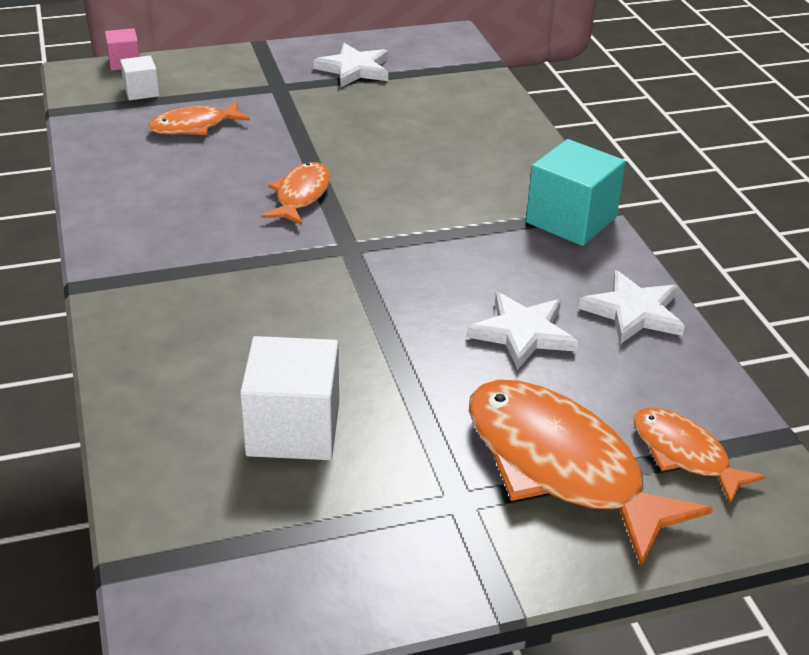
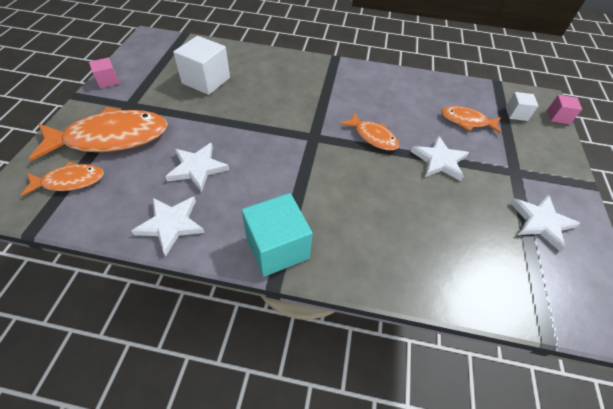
camera: 115 degrees right, 15 degrees up
orange fish [148,101,250,135] -> orange fish turned 75 degrees counterclockwise [441,106,502,134]
none -> pink cube [89,58,120,88]
none -> white star [411,136,469,181]

